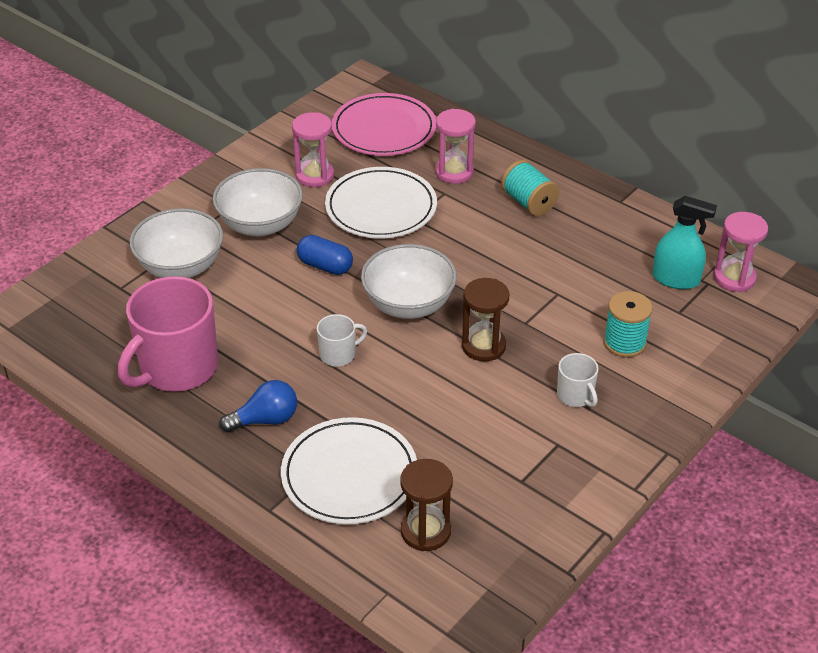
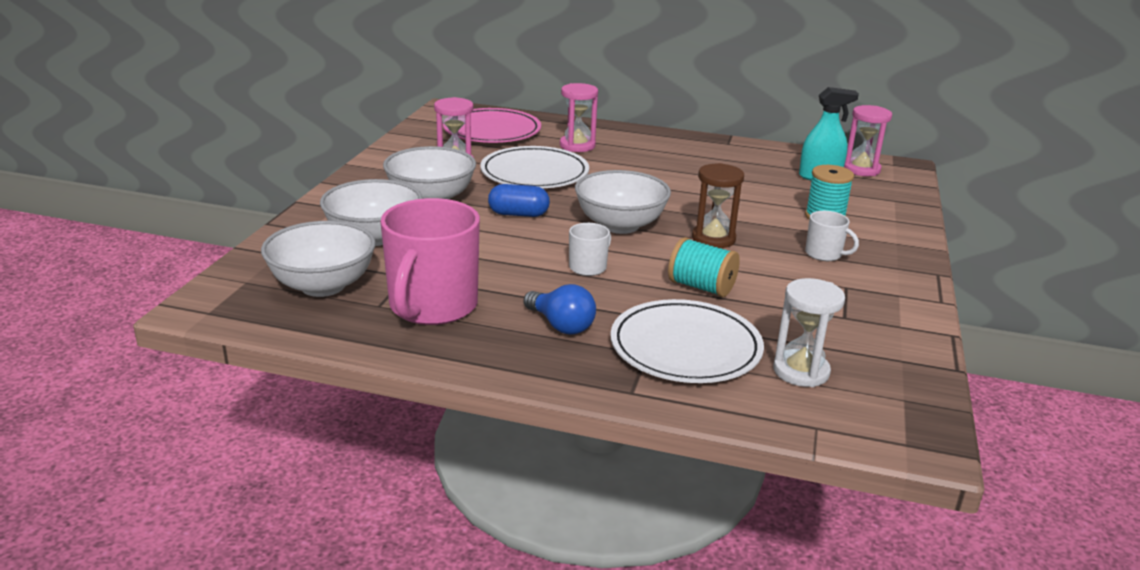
camera: 25 degrees left, 15 degrees down
blue light bulb [220,380,297,433] -> blue light bulb turned 90 degrees clockwise [524,284,596,335]
brown hourglass [400,459,453,551] -> white hourglass [773,278,845,387]
turquoise spool [501,160,560,216] -> turquoise spool moved to [668,237,740,297]
none -> white bowl [261,221,376,297]

